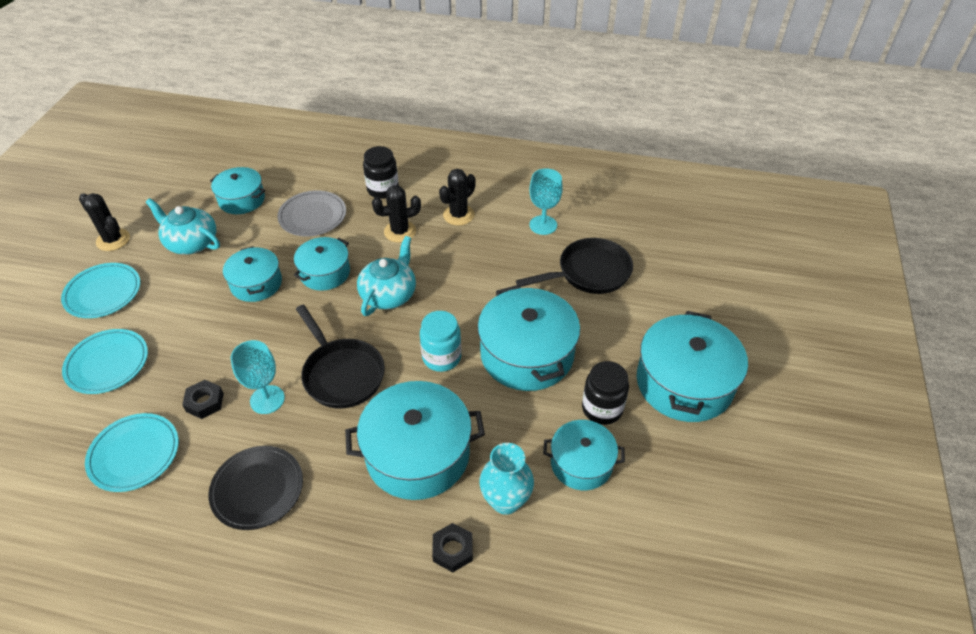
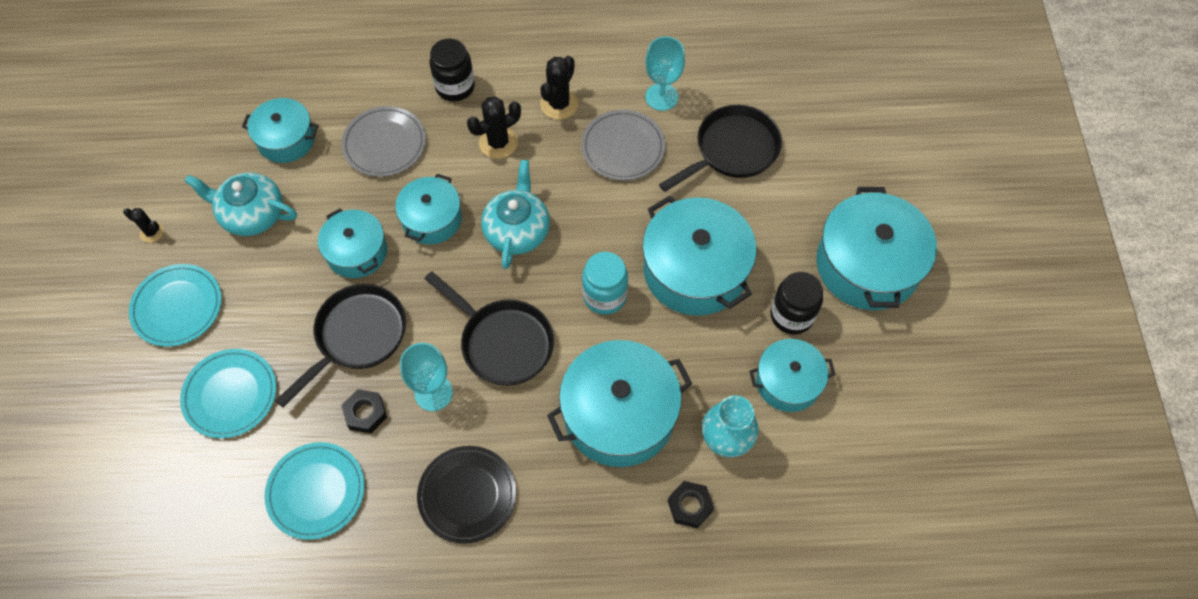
camera: 15 degrees left, 15 degrees up
black cactus [79,193,130,251] -> black cactus [123,208,164,243], size x0.58
none -> black pan [275,284,406,408]
none -> grey plate [581,110,666,181]

